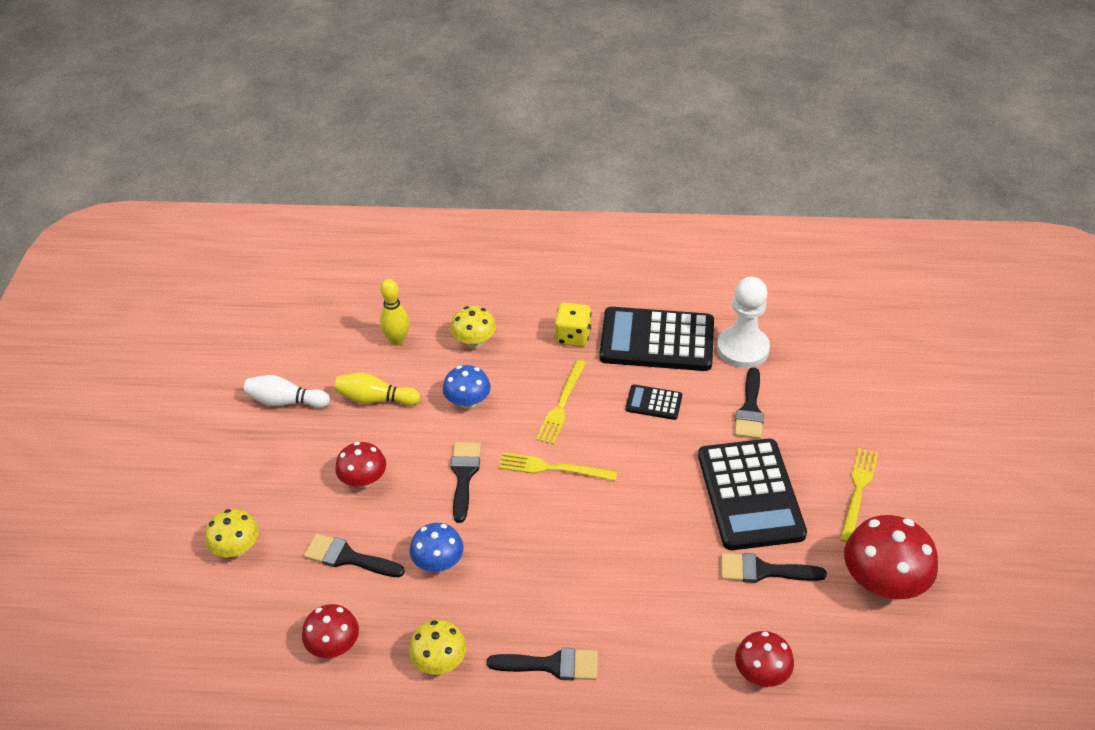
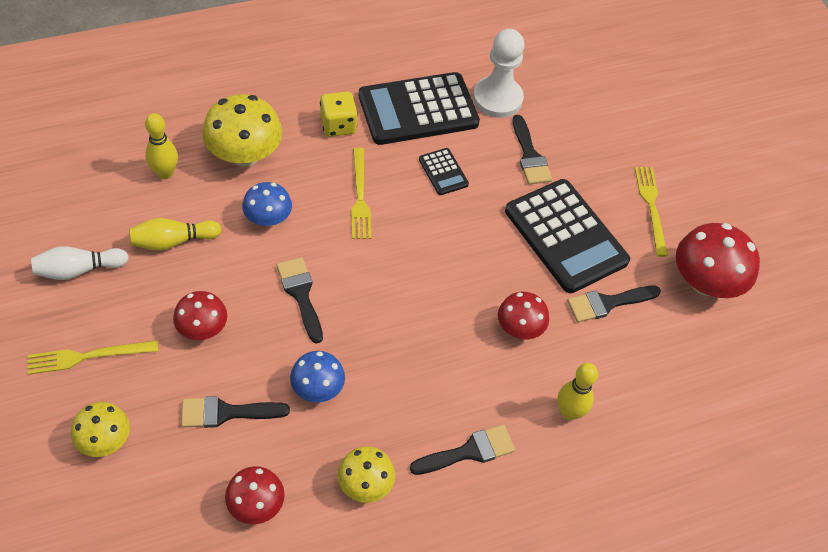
camera: 30 degrees left, 10 degrees up
yellow mushroom [450,306,496,348] -> yellow mushroom [202,94,282,167], size x1.65
yellow fork [499,452,618,481] -> yellow fork moved to [27,340,158,375]
black calculator [625,384,682,420] -> black calculator turned 105 degrees counterclockwise [419,148,469,195]
red mushroom [735,631,794,687] -> red mushroom moved to [498,292,549,339]
none -> yellow bowling pin [557,363,598,420]

